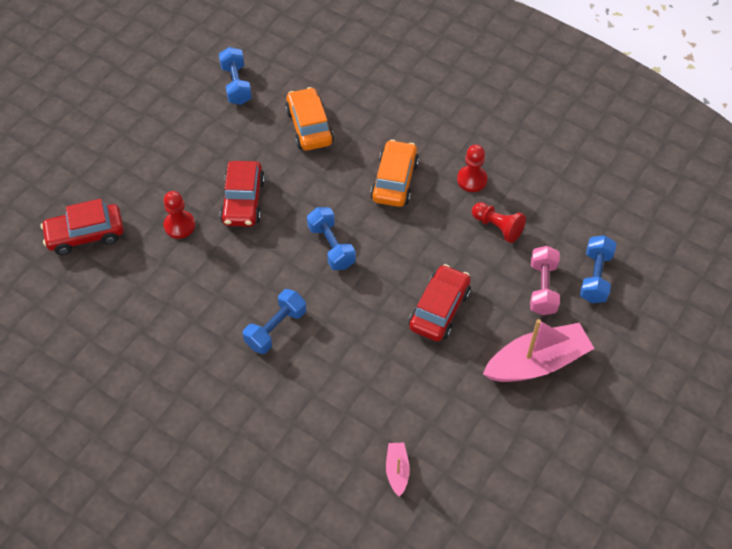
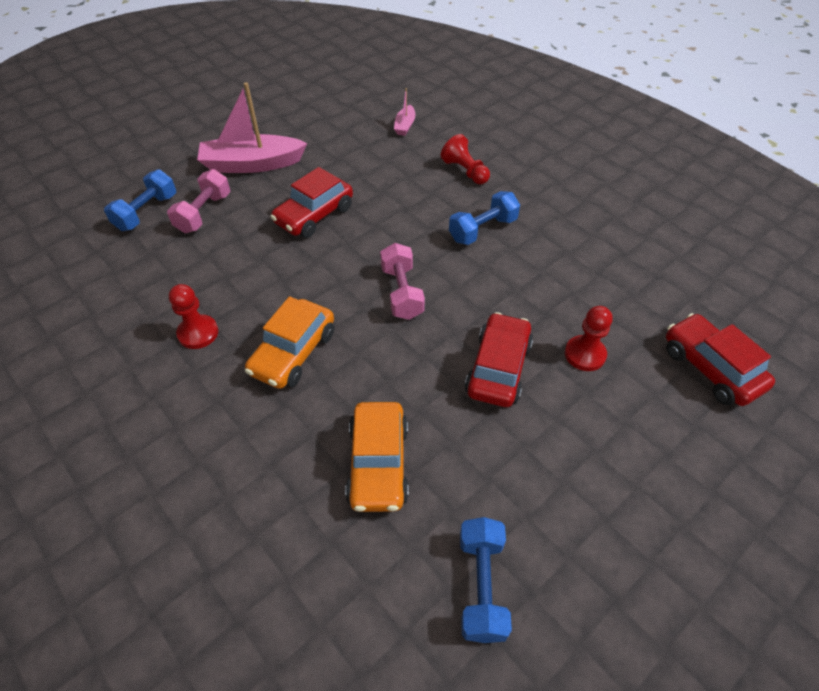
camera: 165 degrees left, 5 degrees down
red car [41,199,124,255] -> red car turned 120 degrees counterclockwise [666,313,775,406]
blue dumbbell [307,207,356,270] -> pink dumbbell [380,243,425,320]
red pawn [472,202,526,243] -> red pawn moved to [441,134,490,184]

